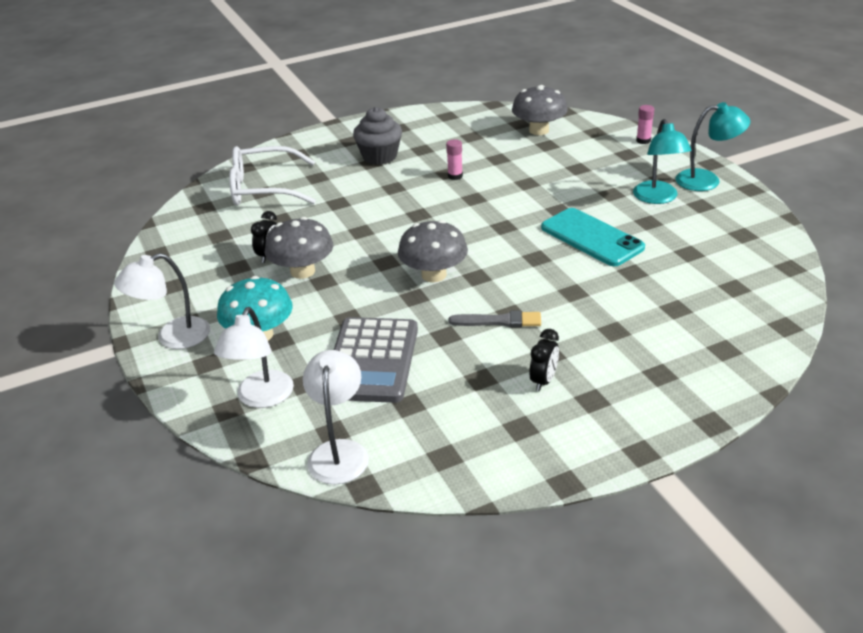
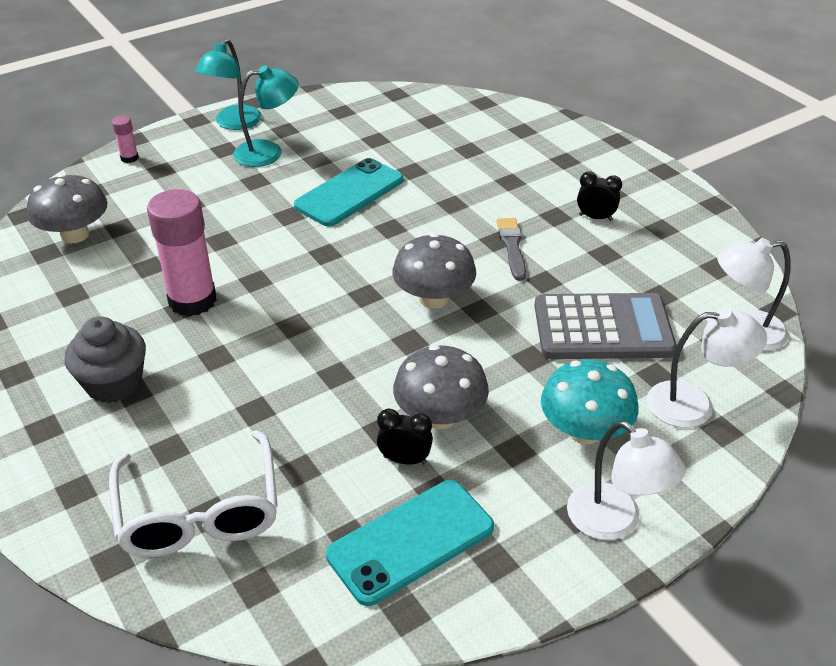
camera: 100 degrees left, 5 degrees up
pink glue stick [446,139,463,180] -> pink glue stick [147,189,217,316], size x2.28
turquoise lamp [675,102,750,191] -> turquoise lamp turned 150 degrees counterclockwise [195,39,262,130]
none -> turquoise phone [326,480,494,606]

